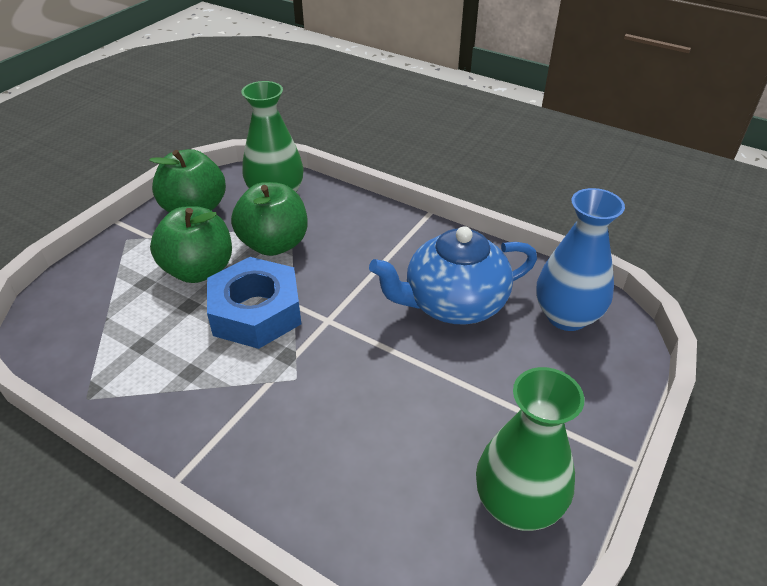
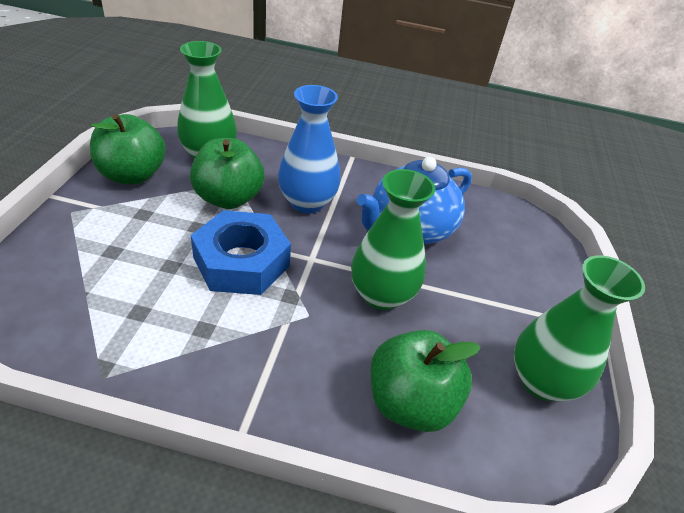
camera: 25 degrees left, 0 degrees up
green apple [150,206,232,283] -> green apple moved to [371,330,481,432]
blue vase [536,188,625,331] -> blue vase moved to [278,85,341,213]
none -> green vase [351,169,435,310]

